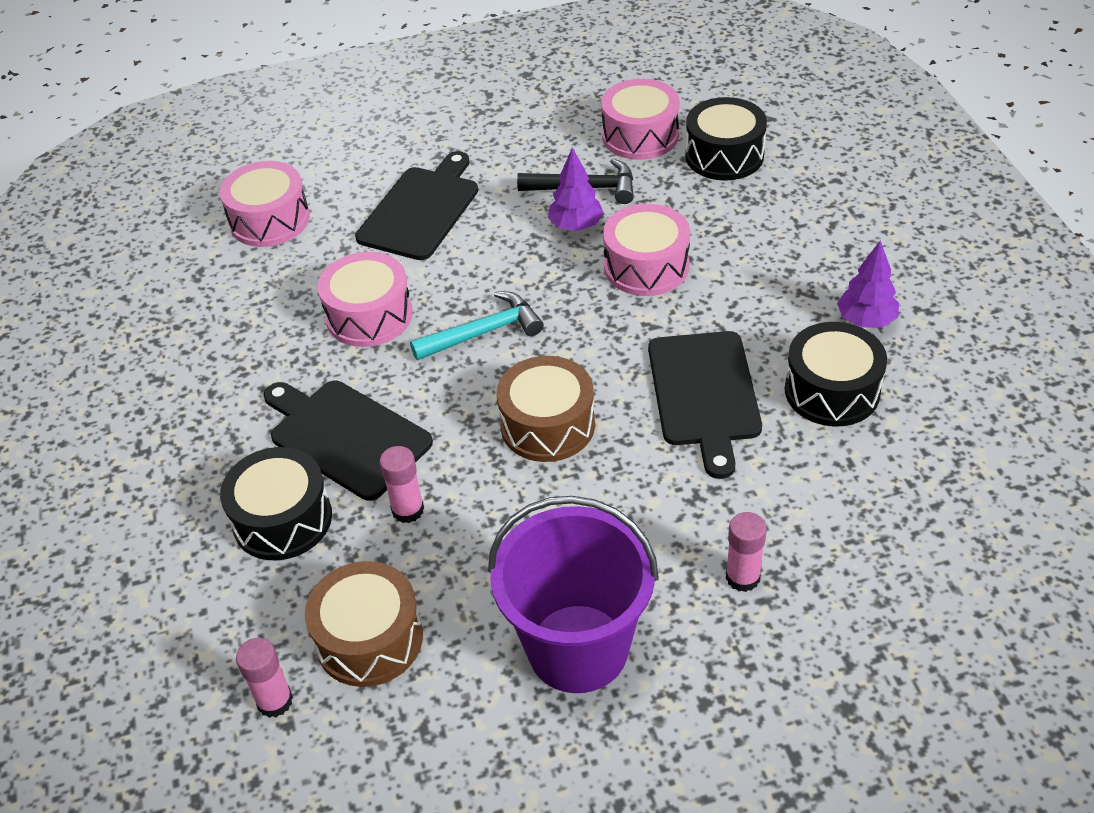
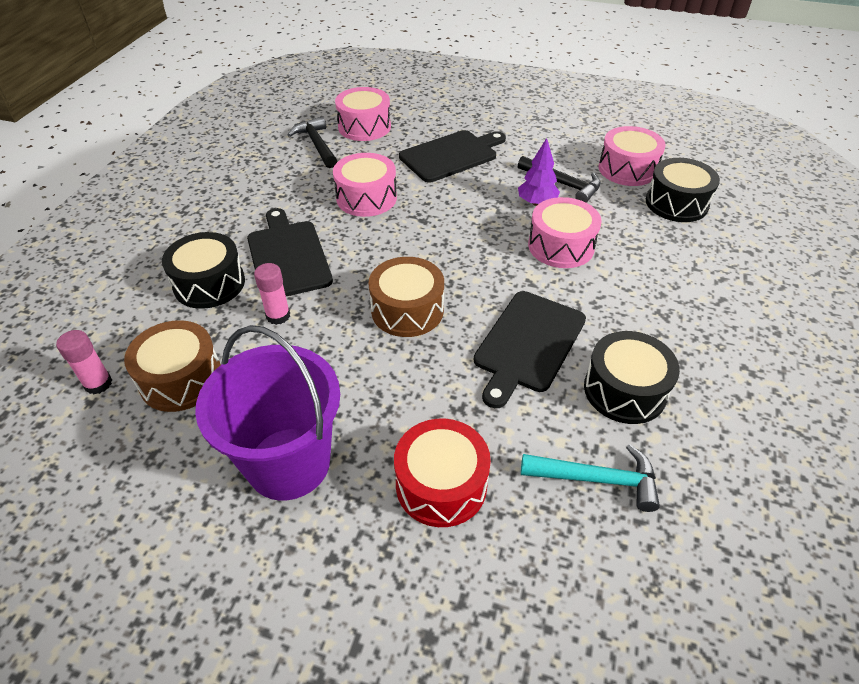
camera: 30 degrees right, 0 degrees up
turquoise hammer [410,291,544,360] -> turquoise hammer moved to [521,444,660,512]
pink glue stick [726,512,767,592] -> red drum [394,419,491,527]
purple tree [837,241,899,328] -> none
none -> black hammer [288,116,337,168]

